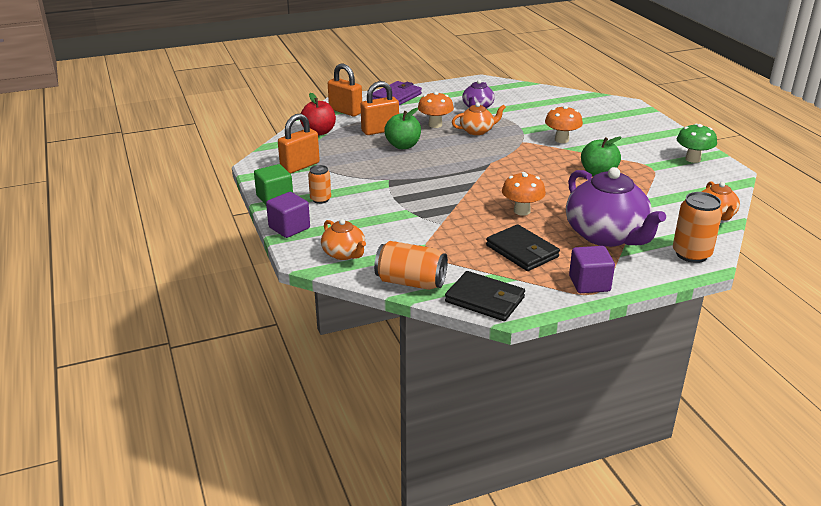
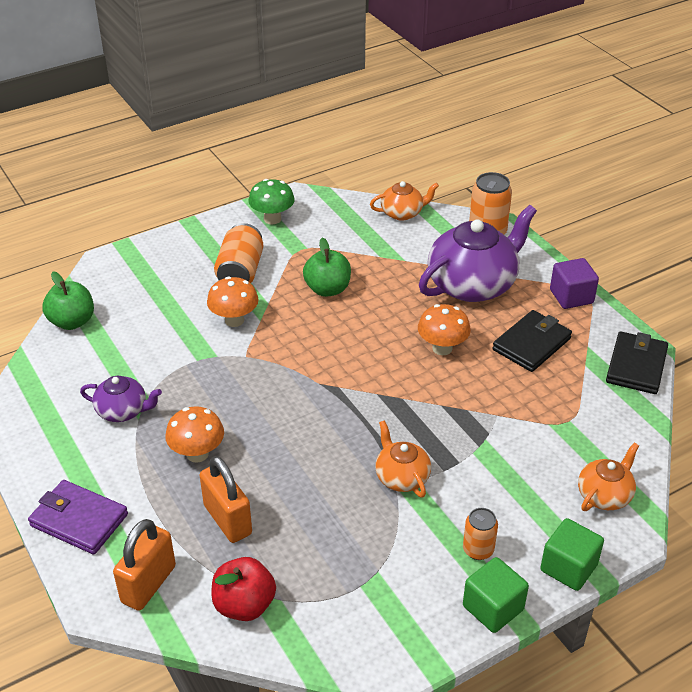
camera: 100 degrees left, 10 degrees up
purple cube [266,192,310,238] -> green cube [540,518,604,591]
orange padlock [278,114,320,174] -> none
orange can [374,241,448,290] -> orange can moved to [214,223,263,283]
green apple [384,108,421,149] -> green apple moved to [42,271,94,330]
orange teapot [452,102,506,135] -> orange teapot moved to [375,420,431,498]

